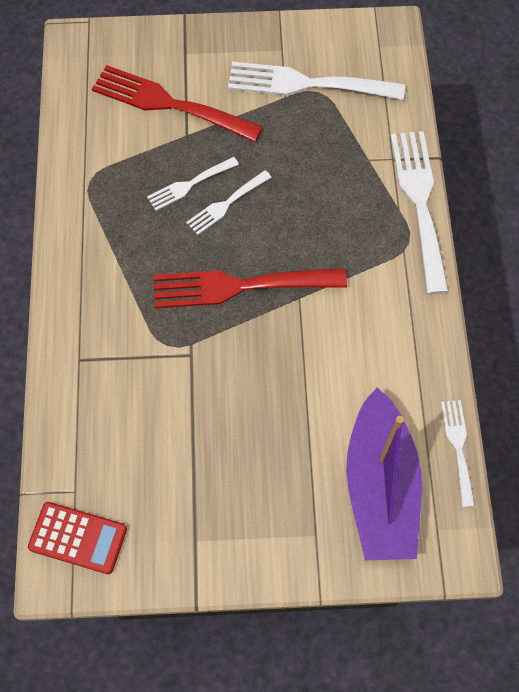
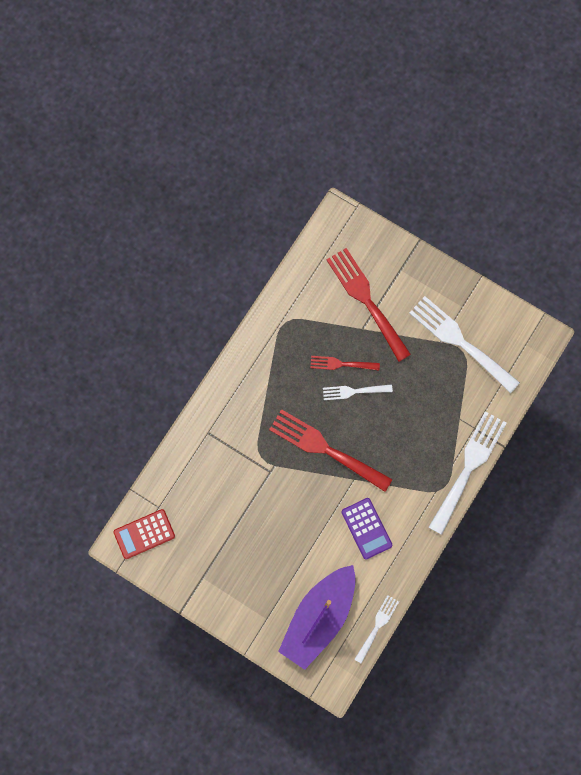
camera: 35 degrees right, 10 degrees up
red calculator [28,502,127,574] -> red calculator turned 105 degrees clockwise [114,509,175,559]
white fork [147,157,239,211] -> red fork [310,356,380,370]
none -> purple calculator [341,498,392,560]

